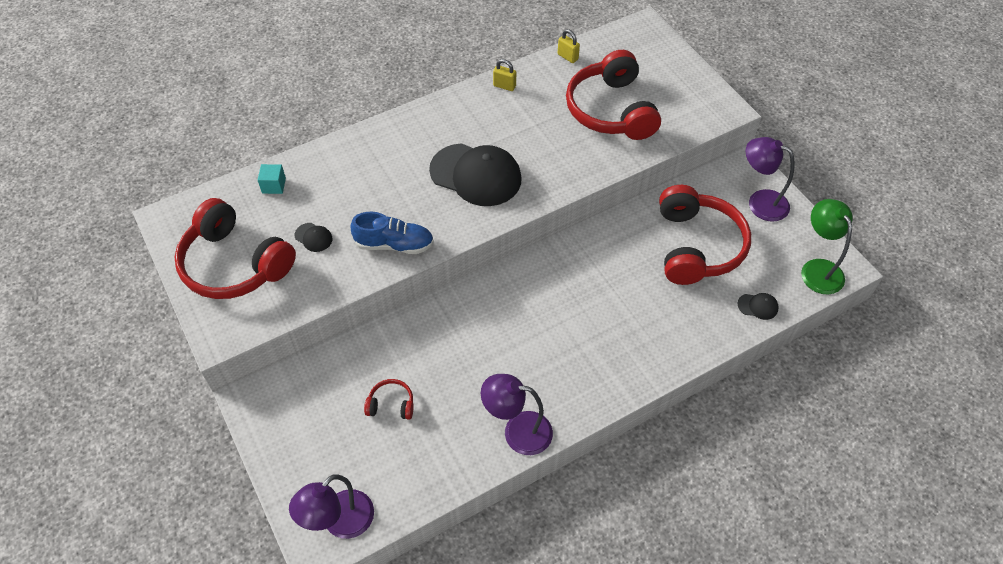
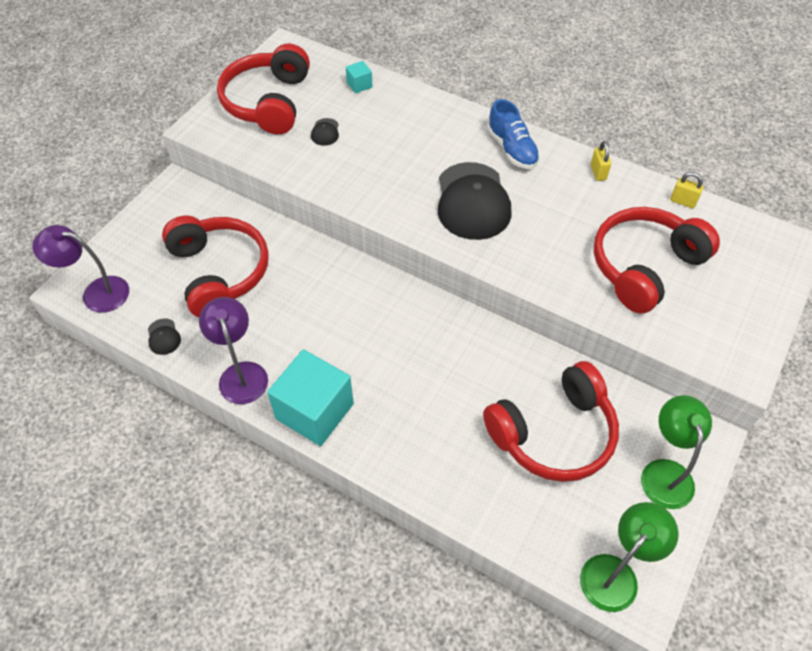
camera: 60 degrees right, 0 degrees up
blue shoe [350,212,434,254] -> blue shoe moved to [487,99,540,169]
red headphones [364,379,414,420] -> red headphones [162,216,269,317], size x2.37
yellow padlock [558,29,580,63] -> yellow padlock turned 75 degrees counterclockwise [670,172,704,208]
black cap [737,293,779,320] -> black cap moved to [148,318,181,355]
purple lamp [746,137,795,222] -> green lamp [641,395,712,509]
none -> turquoise cube [267,349,354,446]

